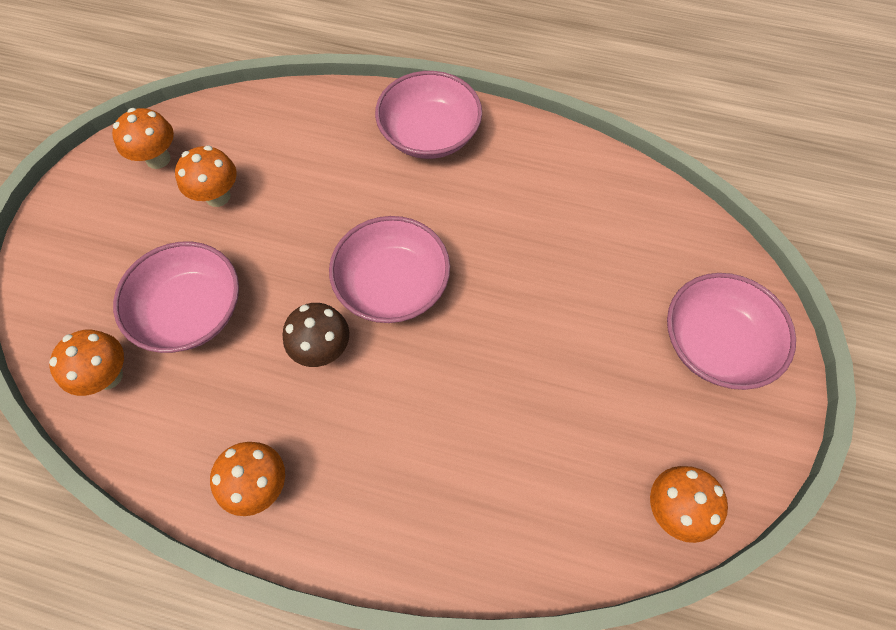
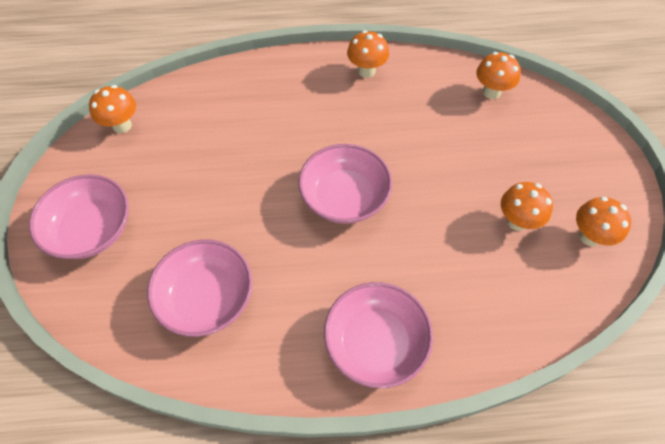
camera: 160 degrees right, 5 degrees down
pink bowl [113,241,239,353] -> pink bowl moved to [147,239,252,337]
brown mushroom [283,303,349,367] -> none

